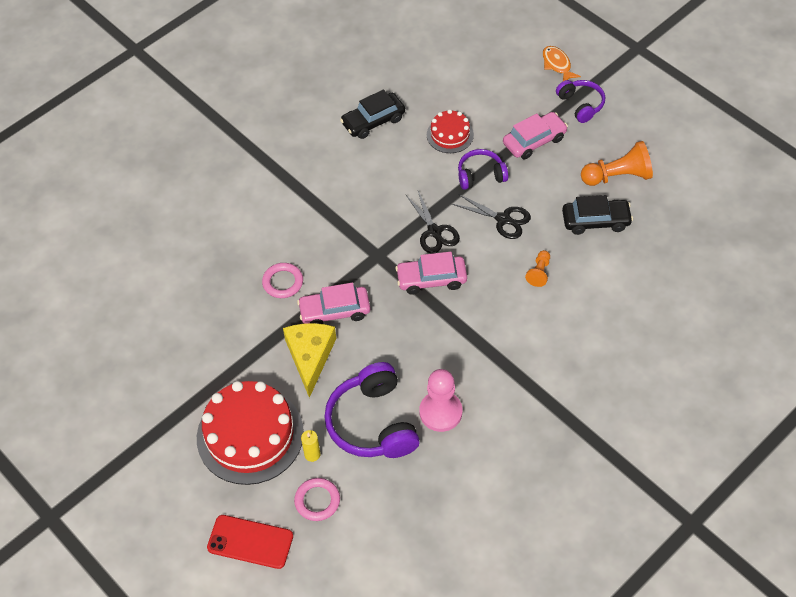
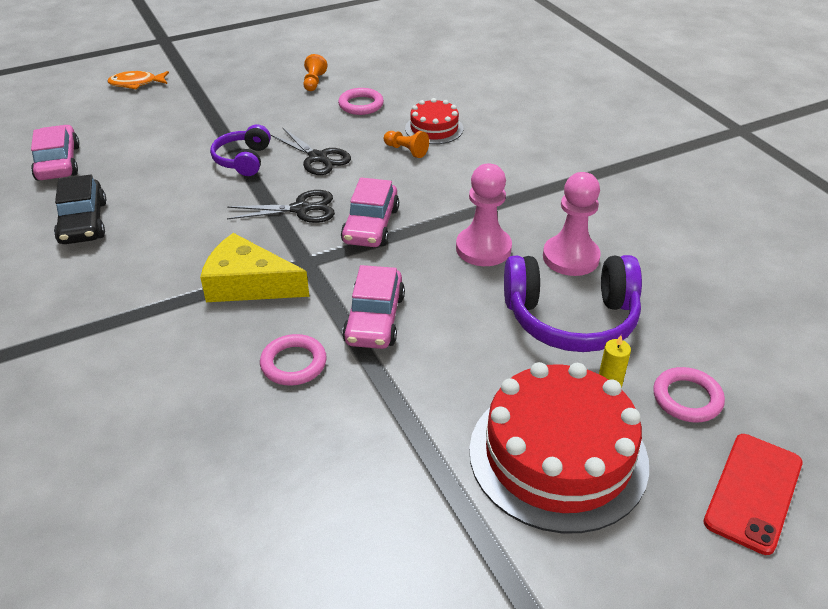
camera: 75 degrees left, 15 degrees down
yellow cheese [283,323,336,398] -> yellow cheese moved to [200,233,309,302]
red cake [427,109,474,153] -> red cake moved to [405,98,463,144]
black scissors [452,194,531,239] -> black scissors turned 90 degrees clockwise [271,128,351,175]
pink car [503,112,568,159] -> pink car moved to [31,125,80,180]
purple headphones [556,80,605,123] -> none
black car [562,195,633,235] -> pink ring [338,88,384,115]
orange pawn [581,141,653,186] -> orange pawn [303,54,328,91], size x0.54
none -> pink pawn [456,164,512,266]

